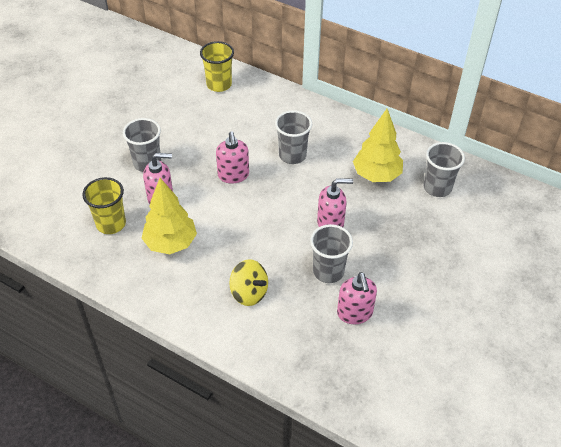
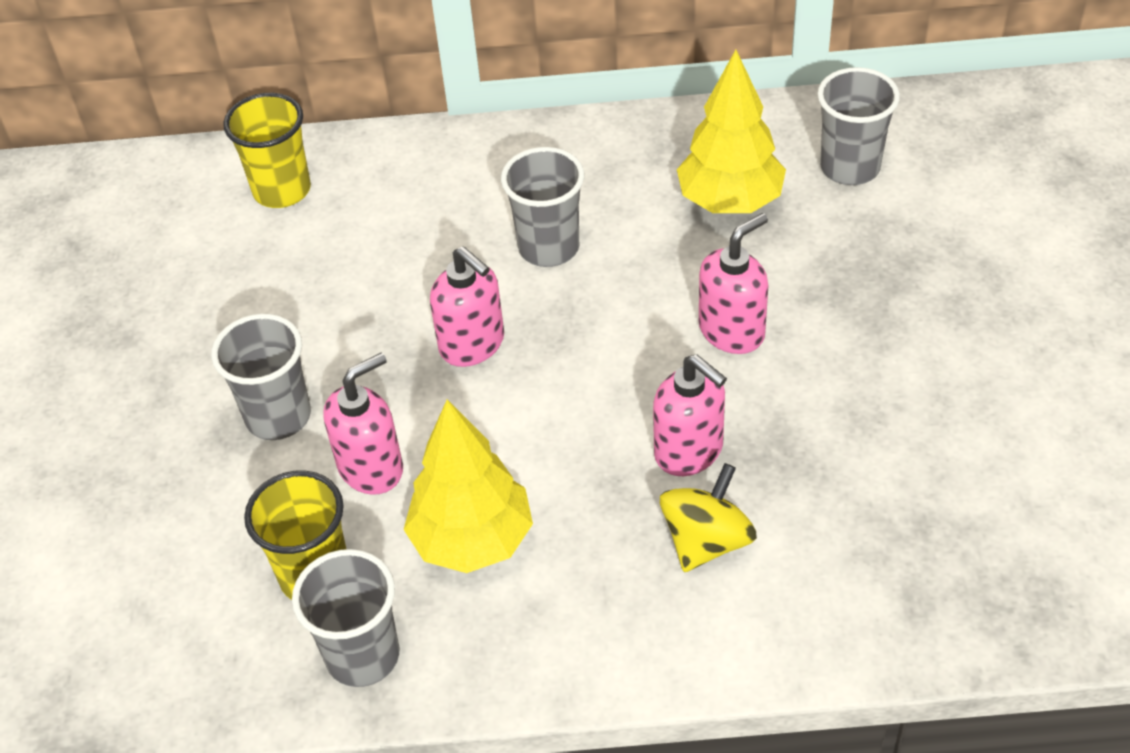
camera: 30 degrees left, 0 degrees up
yellow spinning top [229,259,268,306] -> yellow spinning top turned 60 degrees counterclockwise [660,463,757,572]
grey cup [310,224,353,283] -> grey cup moved to [292,549,399,687]
pink soap dispenser [337,272,377,324] -> pink soap dispenser moved to [653,354,727,476]

